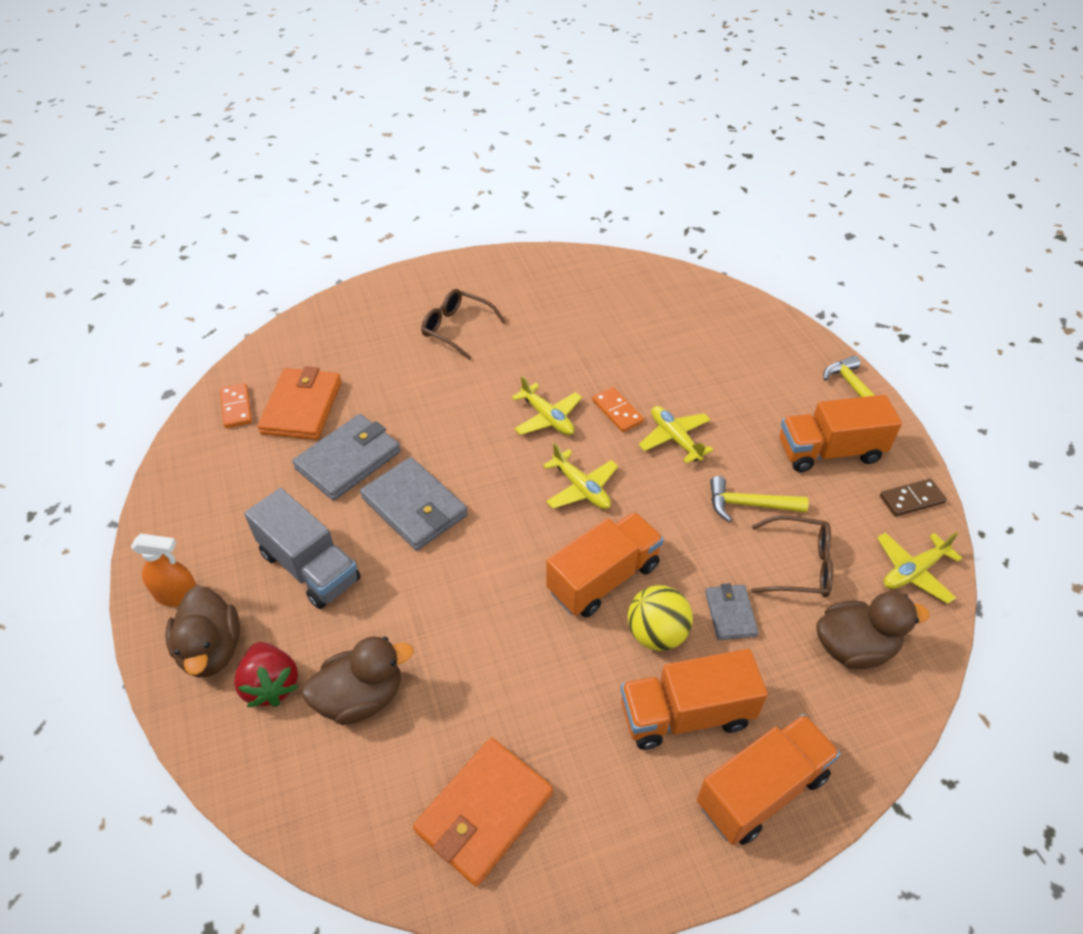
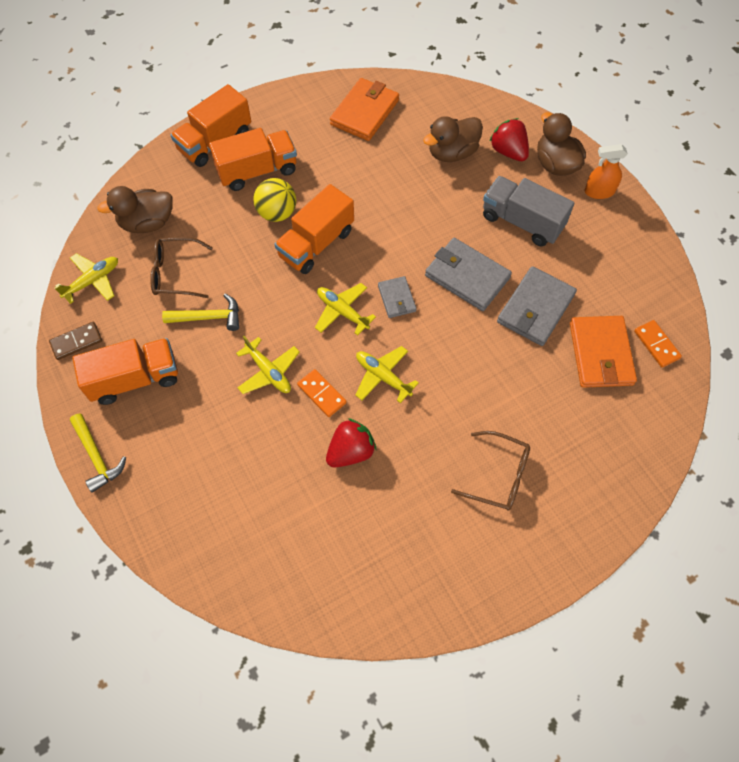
camera: 170 degrees right, 15 degrees up
grey wallet [705,583,759,640] -> grey wallet moved to [378,276,417,318]
none -> red strawberry [326,418,376,467]

